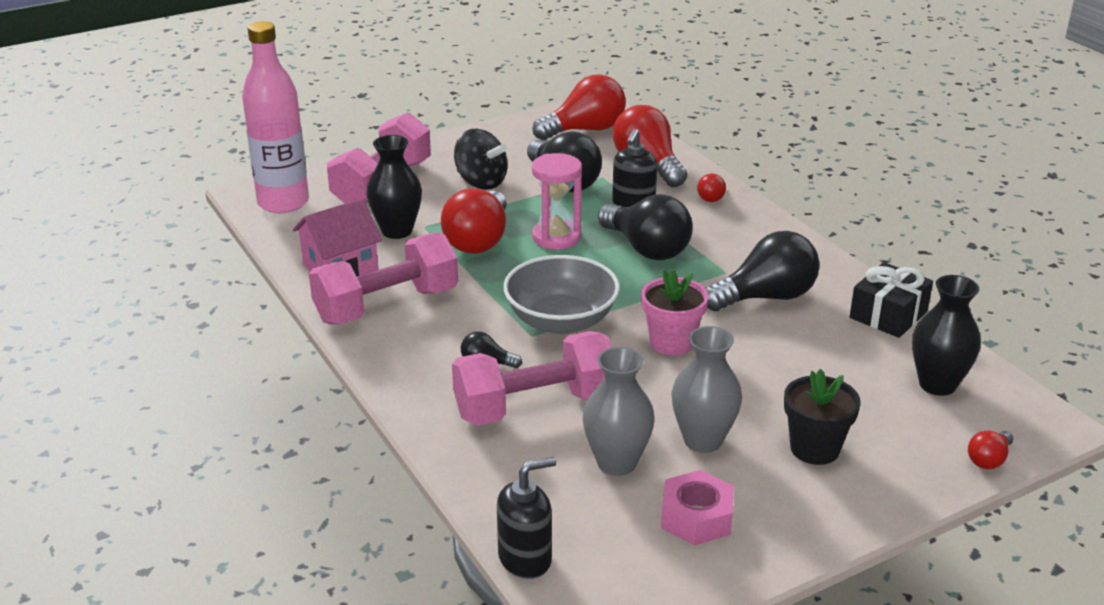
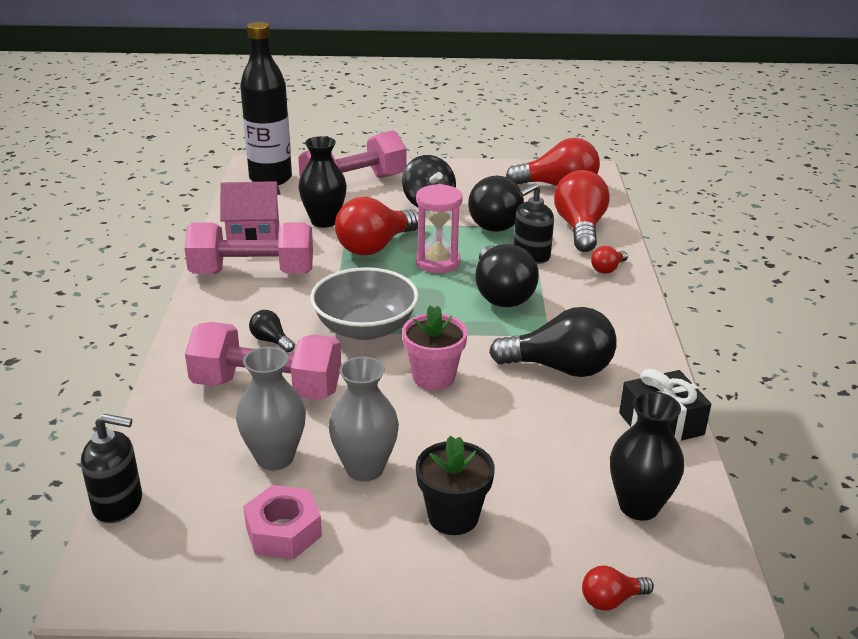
camera: 30 degrees right, 0 degrees up
pink bottle [242,21,309,213] -> black bottle [240,22,292,185]

